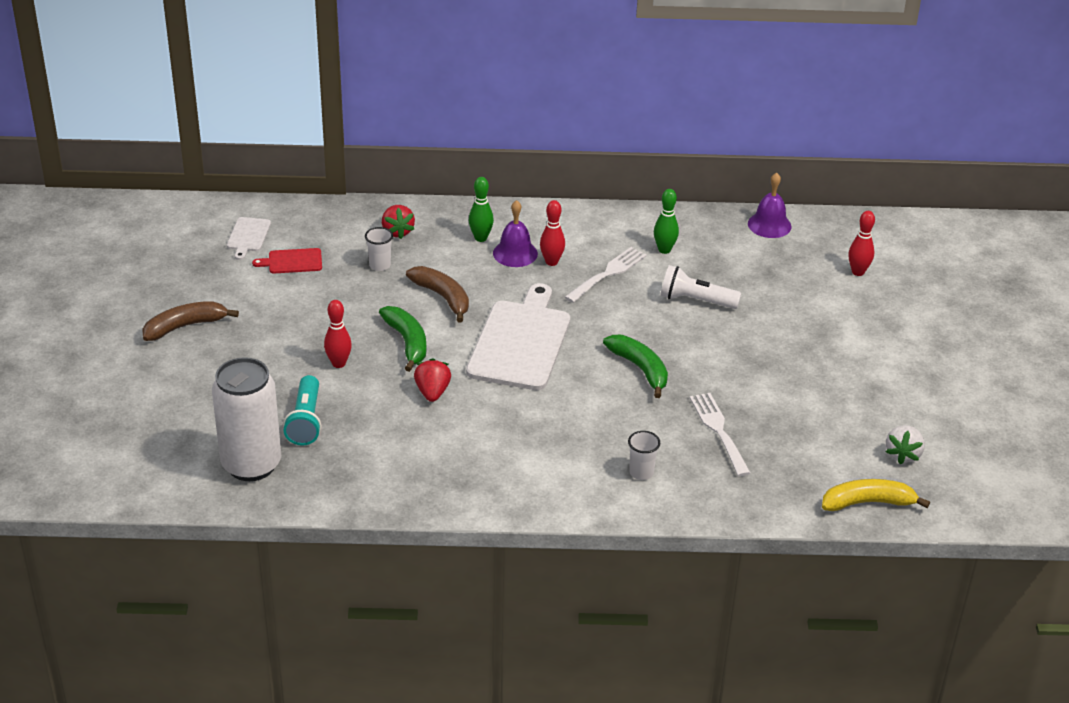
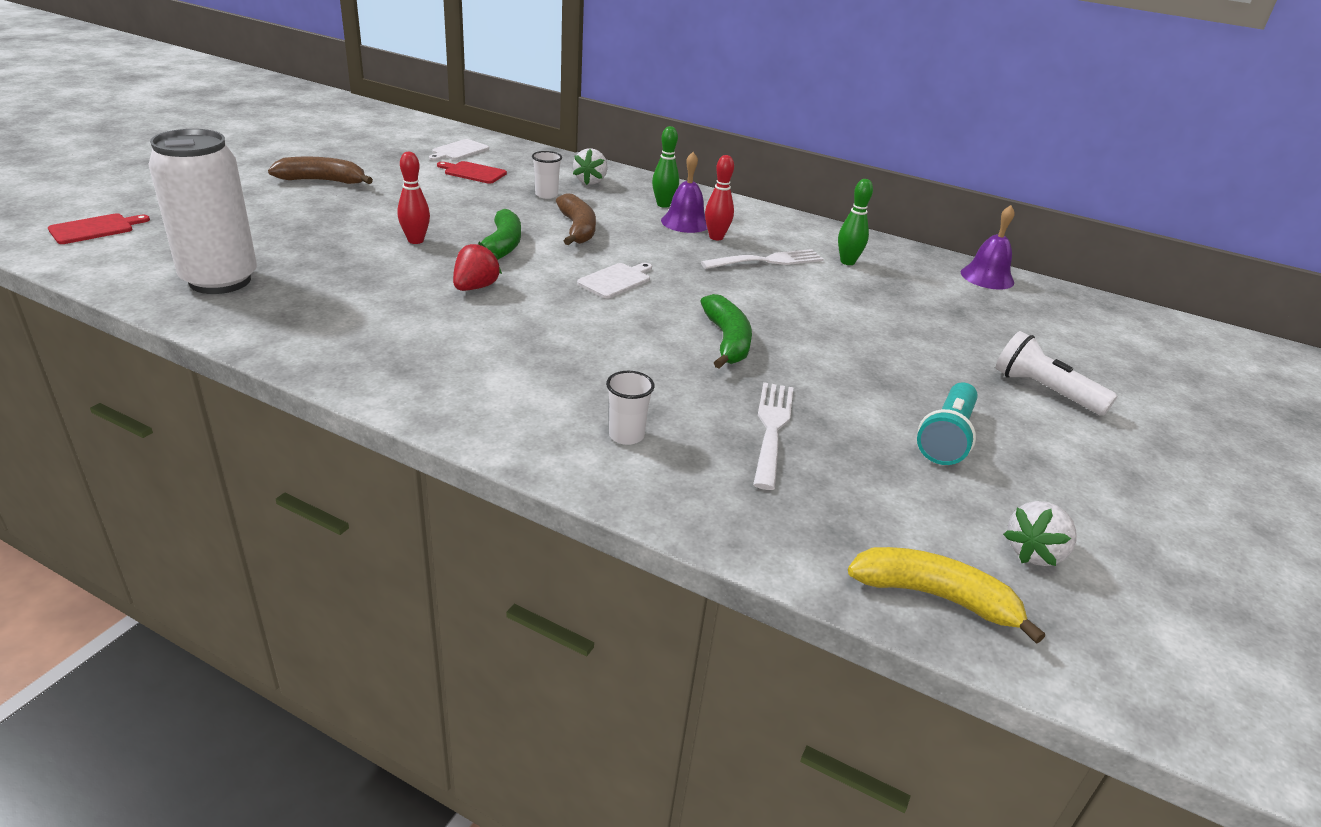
camera: 25 degrees right, 5 degrees down
turquoise flashlight [283,375,321,446] -> turquoise flashlight moved to [917,383,978,465]
red strawberry [382,205,415,239] -> white strawberry [573,148,607,185]
white cutting board [466,283,570,390] -> white cutting board [577,263,652,298], size x0.46
white flashlight [661,265,741,309] -> white flashlight moved to [996,331,1117,416]
red bowling pin [849,211,875,276] -> none
none -> red cutting board [48,213,150,244]

